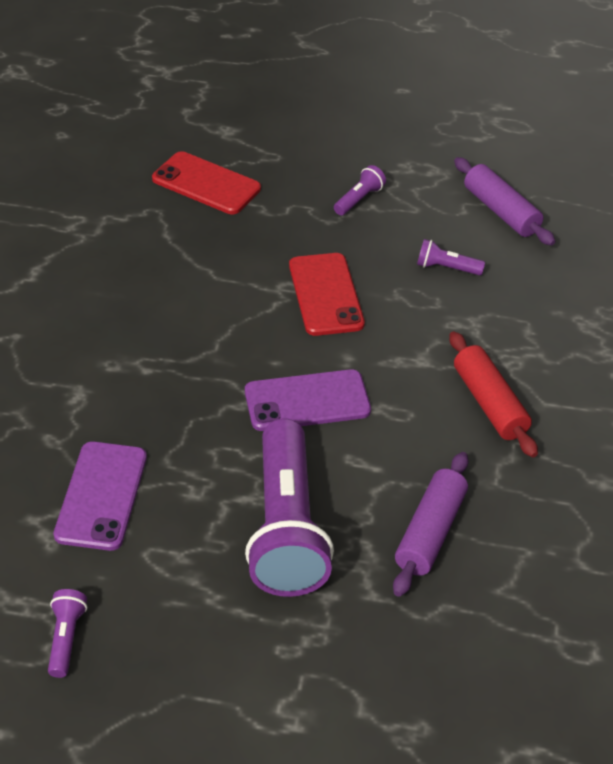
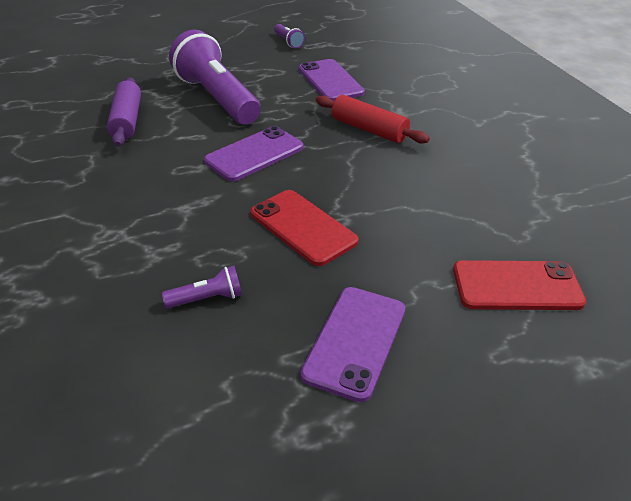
camera: 150 degrees right, 5 degrees down
purple flashlight [334,165,386,216] -> purple phone [300,287,405,402]
red rolling pin [449,331,538,458] -> red rolling pin moved to [316,95,430,144]
purple rolling pin [454,157,555,246] -> none

